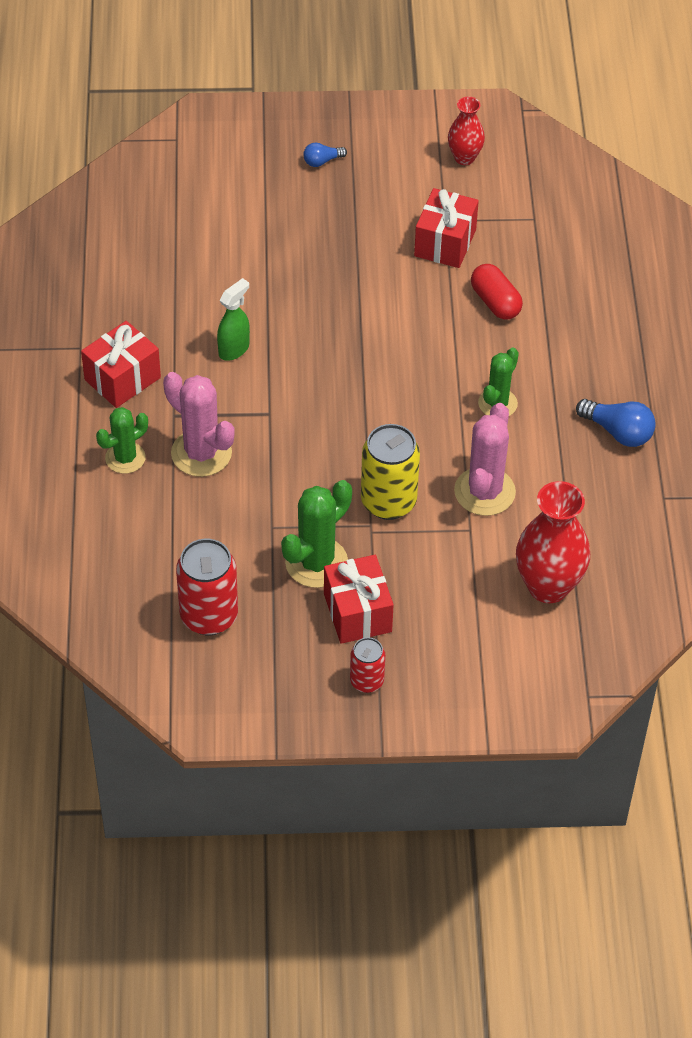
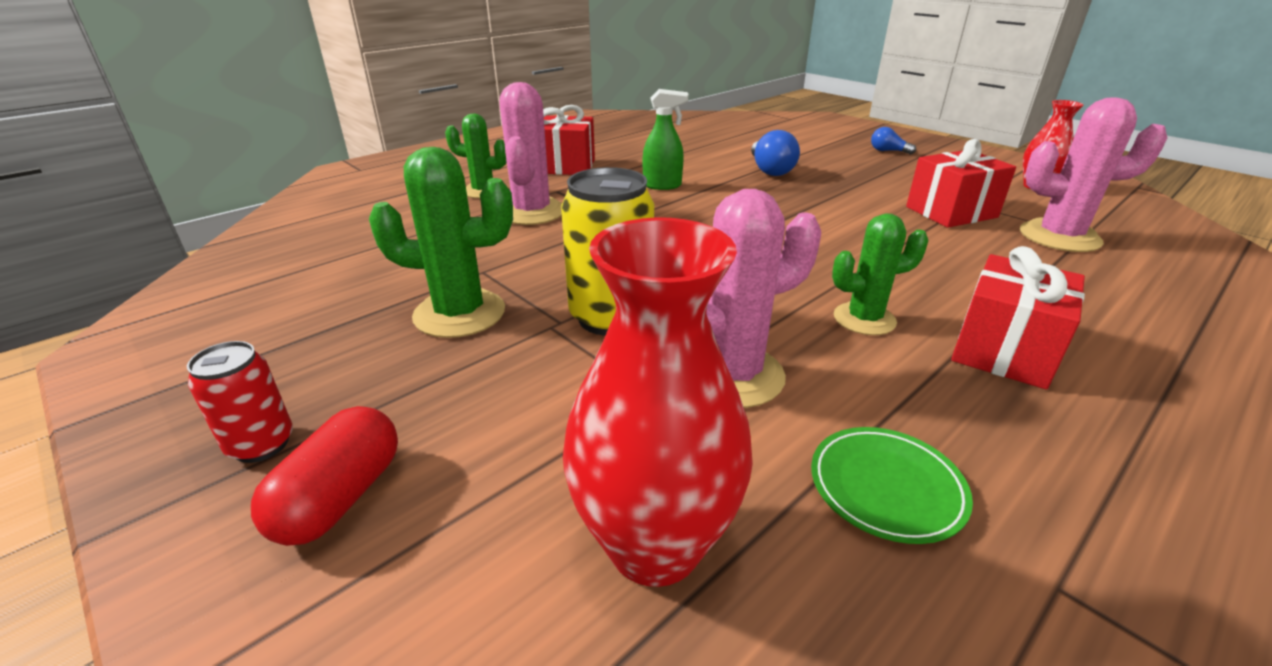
camera: 50 degrees right, 20 degrees down
red can [176,539,238,635] -> none
red gift [324,555,394,644] -> red gift moved to [951,246,1085,389]
red capsule [471,264,523,320] -> red capsule moved to [251,406,398,546]
blue light bulb [576,399,656,447] -> blue light bulb moved to [751,130,800,176]
none -> green plate [811,427,973,544]
none -> pink cactus [1020,97,1167,252]

